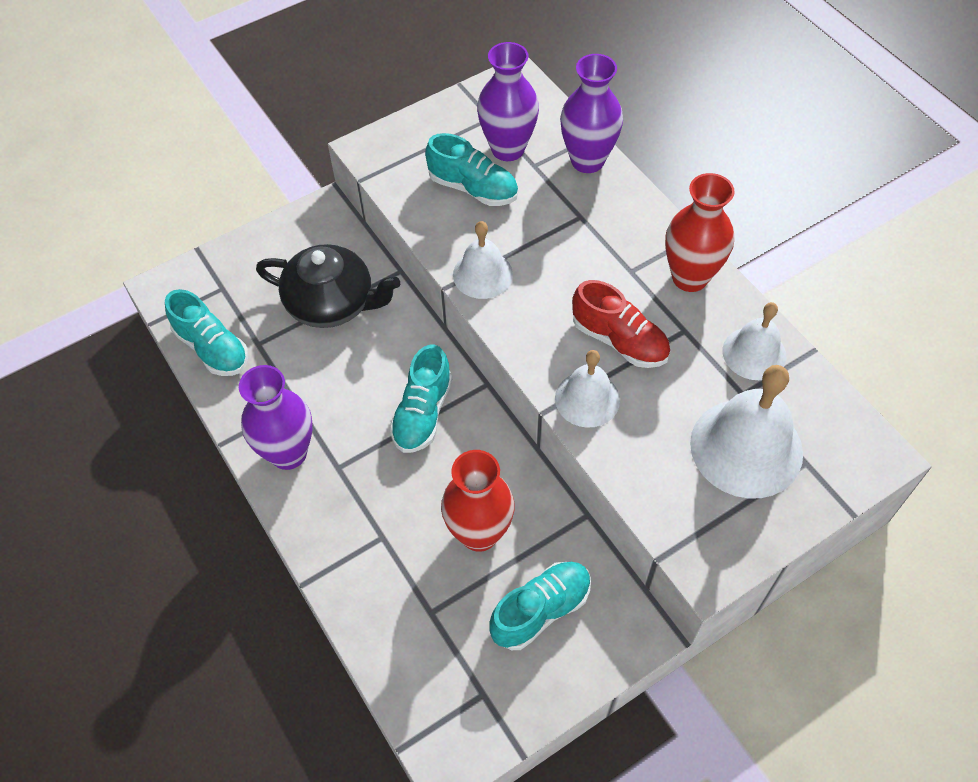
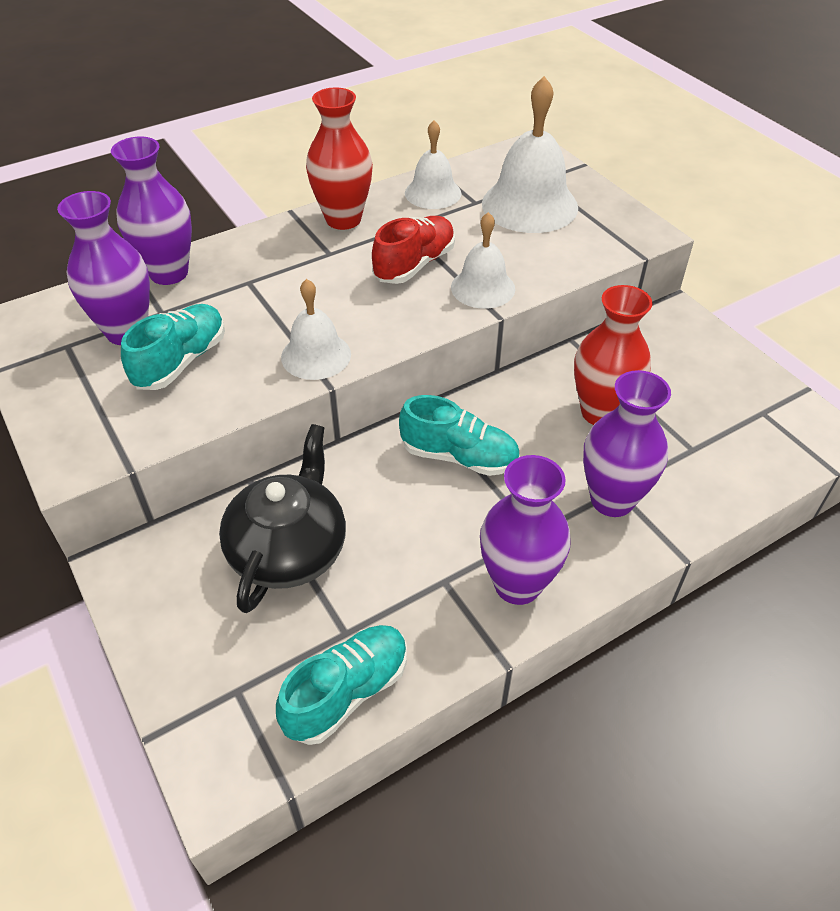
camera: 90 degrees left, 10 degrees down
turquoise shoe [489,562,591,650] -> none
none -> purple vase [583,370,671,517]

